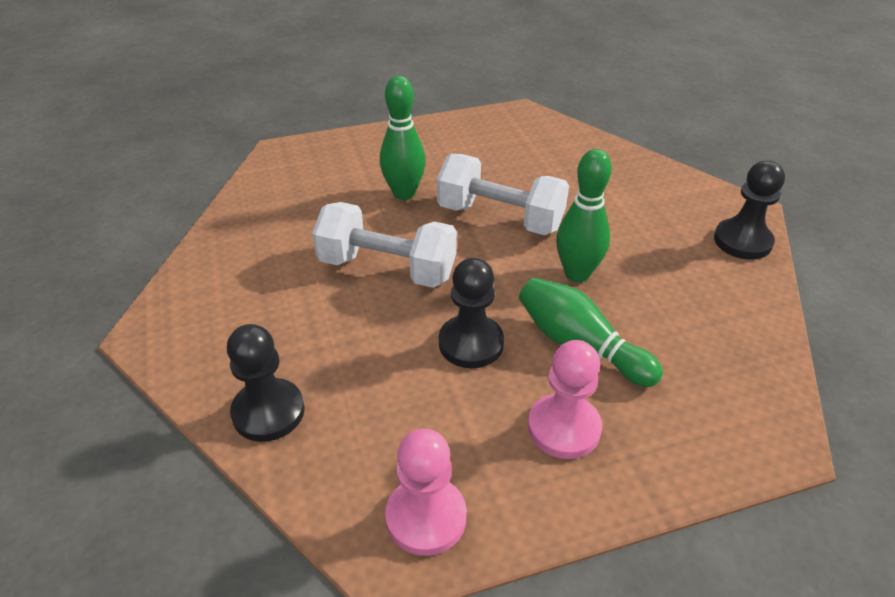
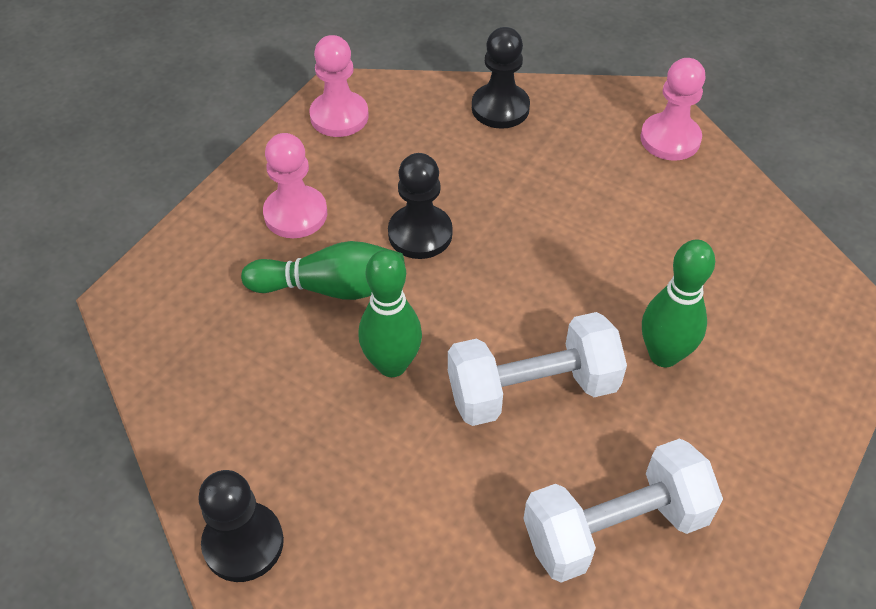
camera: 140 degrees right, 10 degrees up
white dumbbell [312,202,457,288] -> white dumbbell moved to [523,438,723,583]
none -> pink pawn [640,58,706,161]

